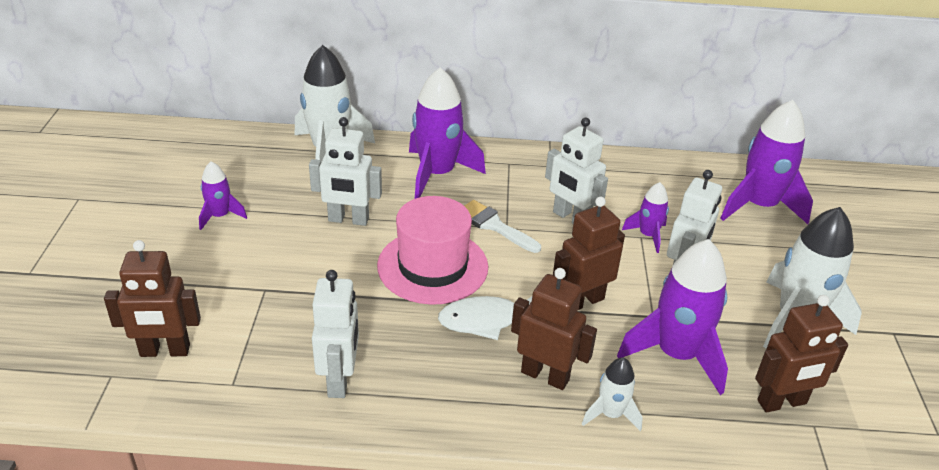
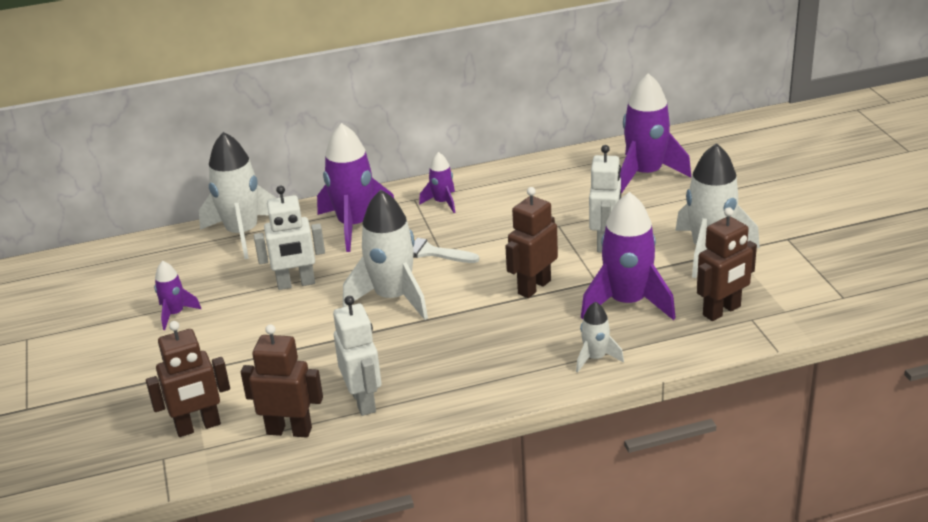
camera: 15 degrees left, 5 degrees down
pink hat [377,196,488,305] -> white rocket [343,190,428,320]
white fish [438,296,532,340] -> none
brown robot [511,268,597,390] -> brown robot moved to [241,324,323,438]
white robot [545,118,608,224] -> none
purple rocket [622,182,669,253] -> purple rocket moved to [419,152,455,213]

